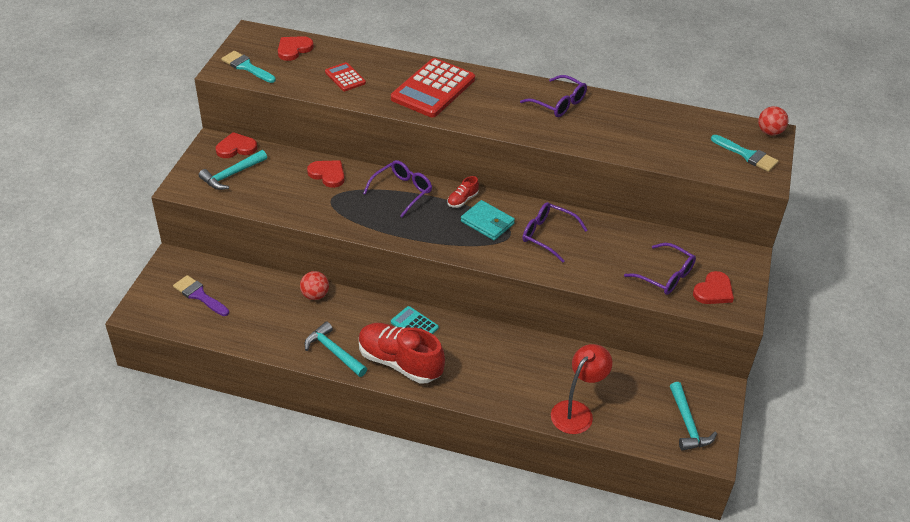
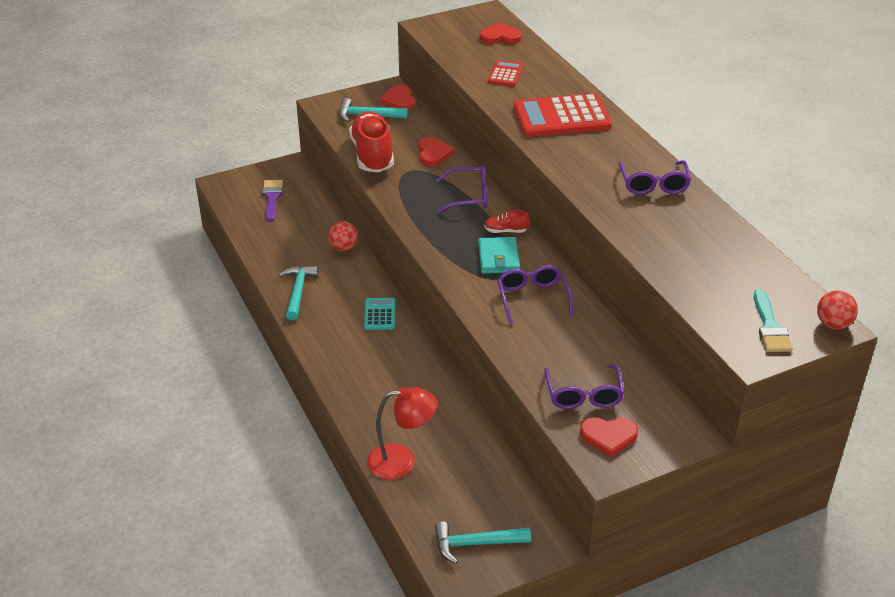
camera: 50 degrees right, 5 degrees down
red heart [216,132,257,158] -> red heart turned 135 degrees counterclockwise [380,85,415,110]
turquoise brush [221,51,276,83] -> none
red shoe [359,323,445,384] -> red shoe moved to [349,111,394,172]
turquoise hammer [670,382,717,451] -> turquoise hammer turned 45 degrees clockwise [435,521,531,564]

